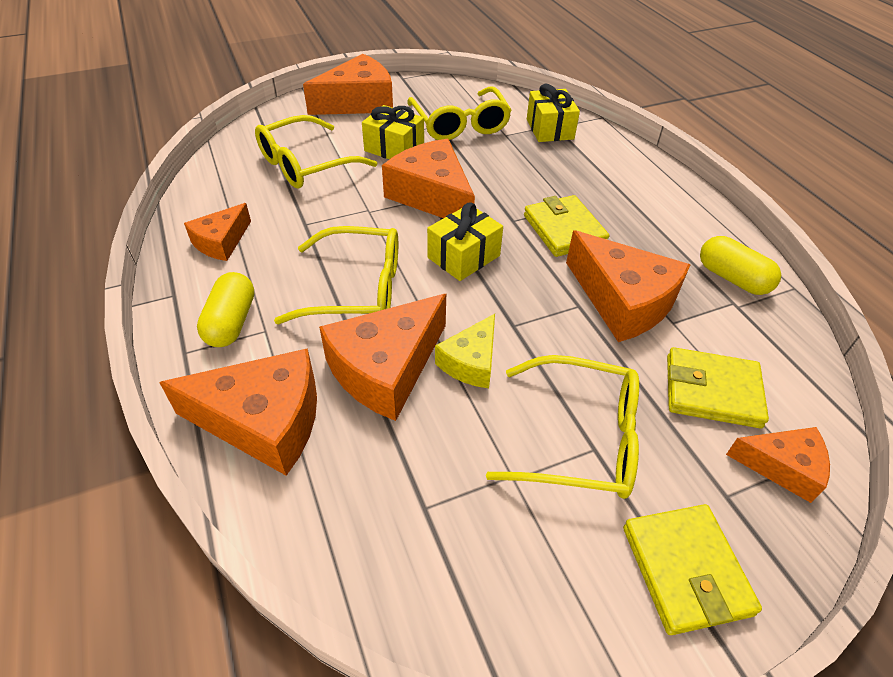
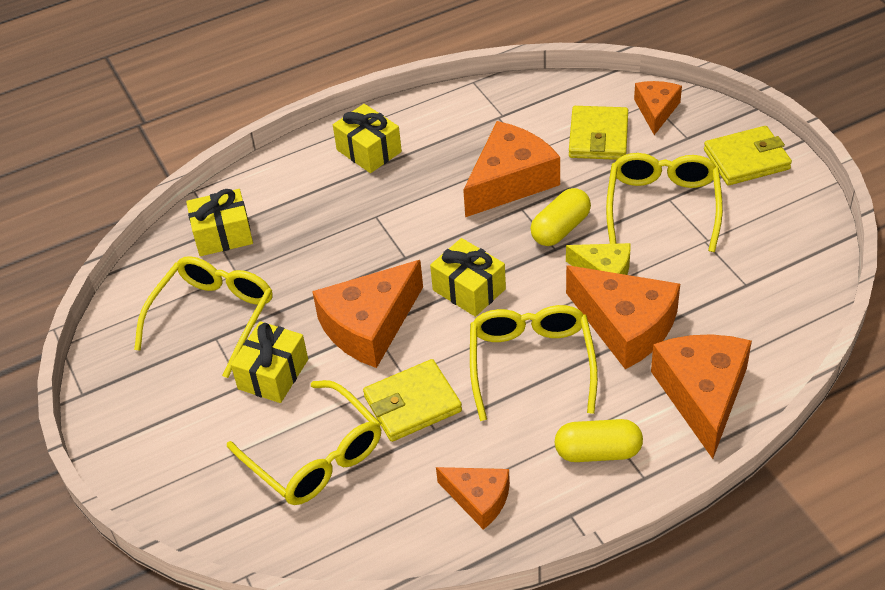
camera: 90 degrees left, 0 degrees up
orange cheese [303,54,393,115] -> none
yellow glasses [407,86,512,140] -> yellow glasses turned 45 degrees counterclockwise [134,256,273,378]
yellow wallet [524,195,609,257] -> yellow wallet moved to [363,359,462,442]
yellow capsule [700,236,781,295] -> yellow capsule moved to [530,188,591,246]
none -> yellow gift [333,104,402,173]

